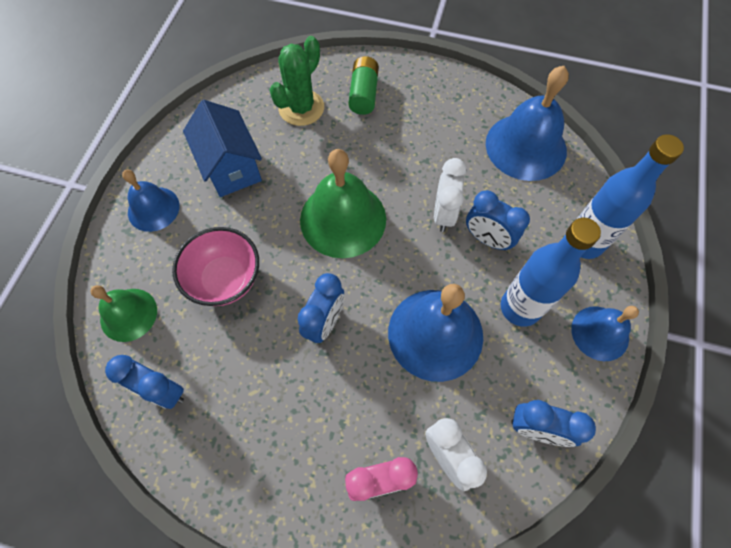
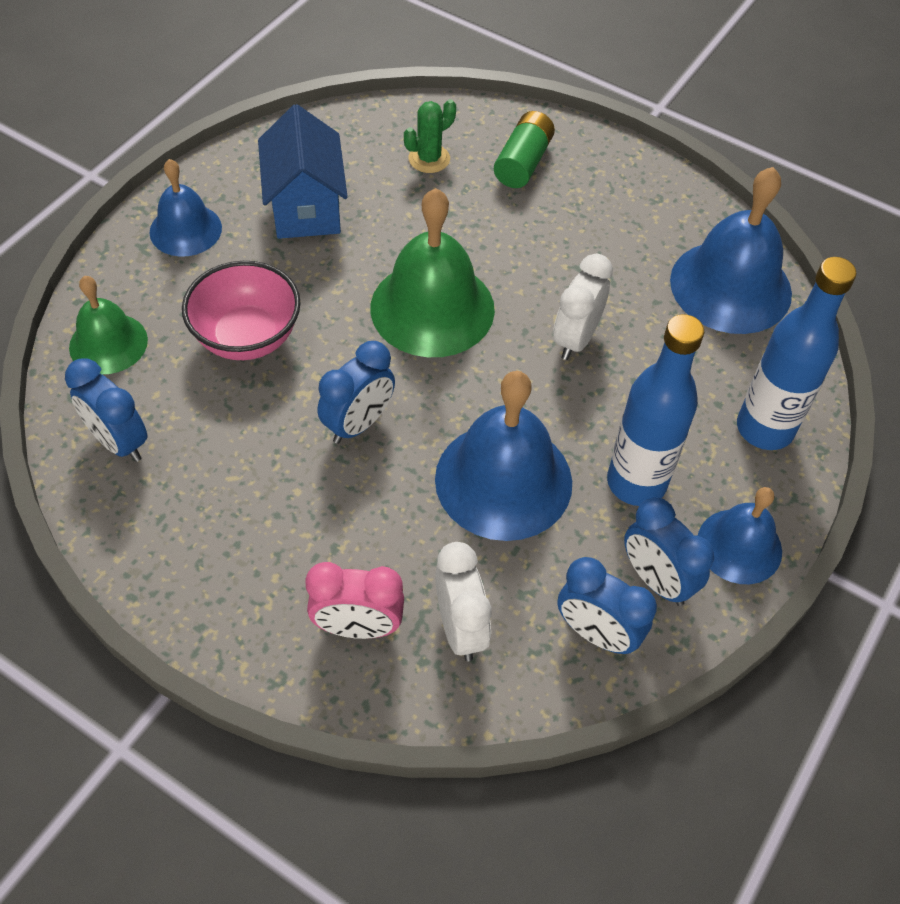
camera: 15 degrees right, 10 degrees down
green cactus [270,36,324,126] -> green cactus [404,99,456,173], size x0.63
blue clock [466,190,530,251] -> blue clock moved to [624,498,714,606]

